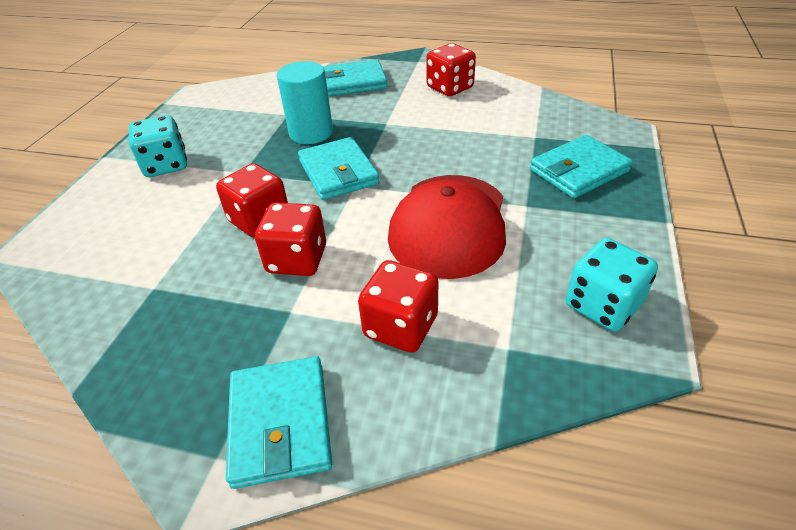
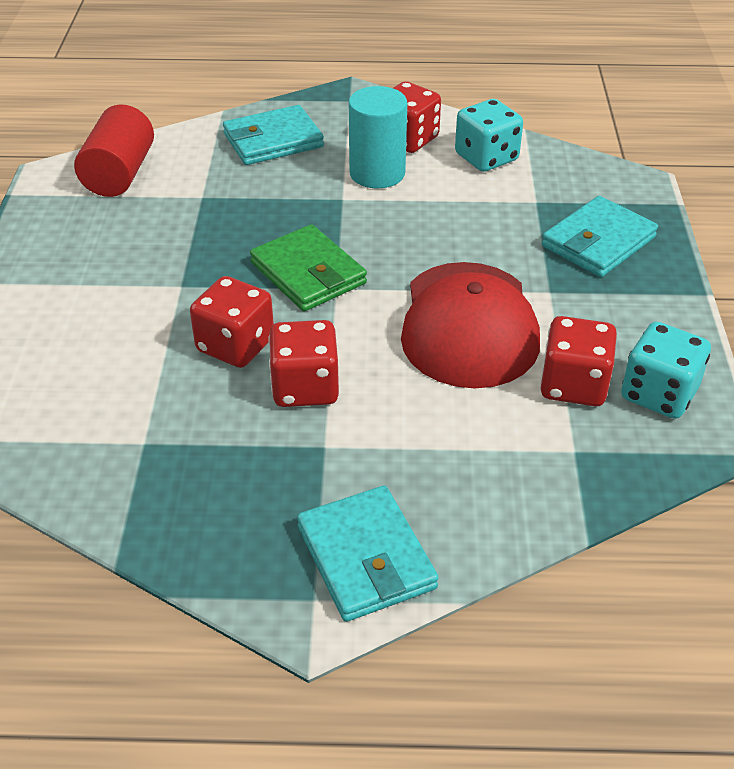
camera: 15 degrees left, 0 degrees up
turquoise dice [129,115,187,177] -> turquoise dice moved to [455,99,523,172]
turquoise cylinder [277,61,333,144] -> turquoise cylinder moved to [349,86,407,188]
turquoise wallet [298,137,380,200] -> green wallet [250,224,367,311]
red dice [358,260,438,353] -> red dice moved to [540,316,617,406]
none -> red cylinder [74,104,154,197]

